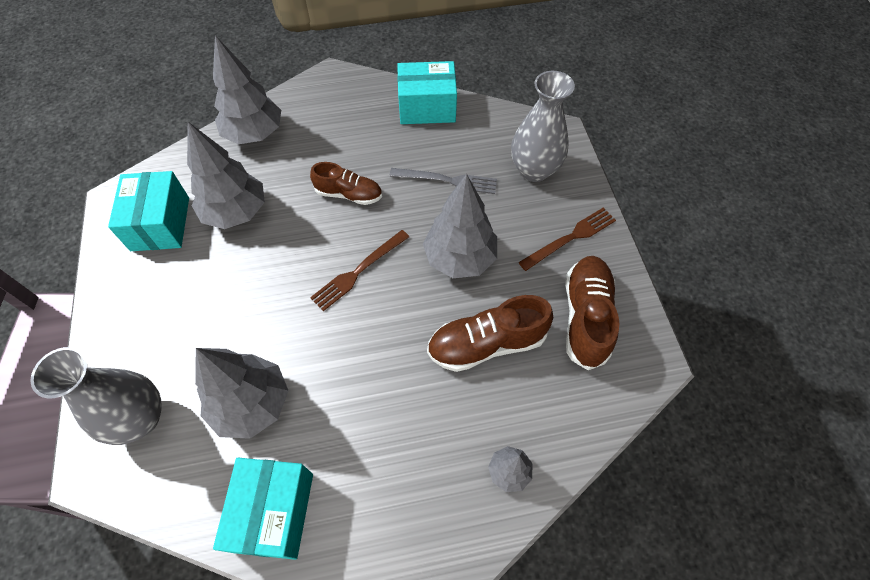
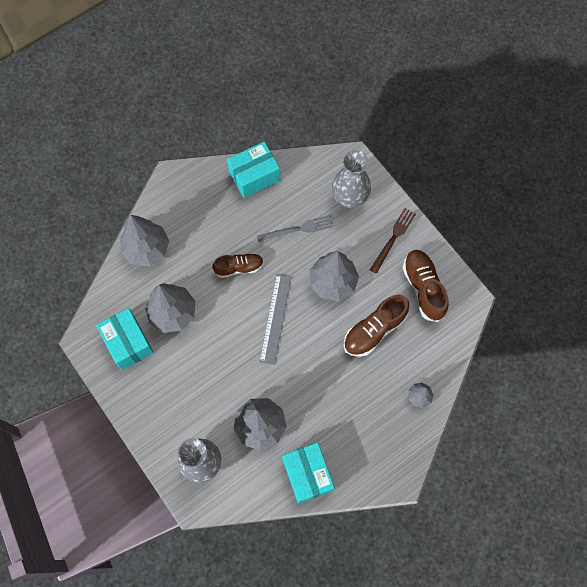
camera: 25 degrees left, 10 degrees up
brown fork [310,230,409,311] -> grey ruler [259,274,292,365]

